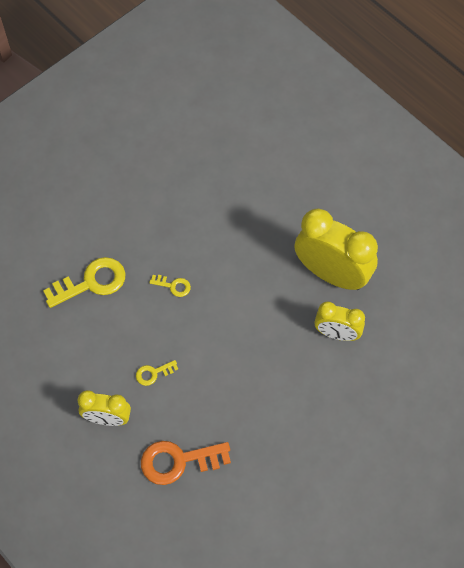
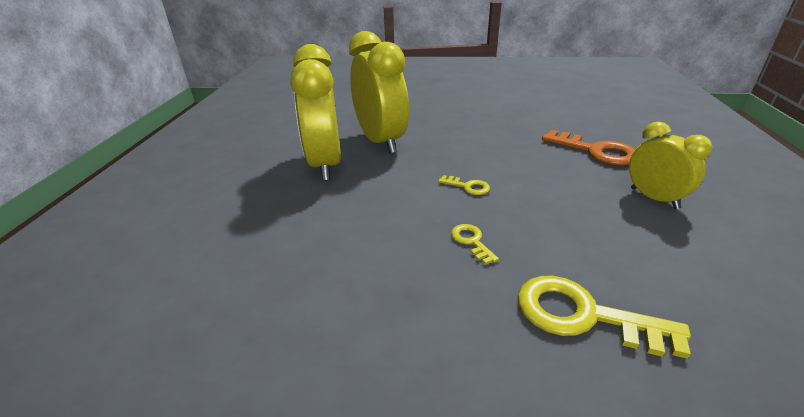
camera: 130 degrees left, 30 degrees down
yellow key [136,360,178,386] -> yellow key moved to [438,175,490,195]
yellow clock [314,301,365,341] -> yellow clock [349,31,409,154], size x1.72

